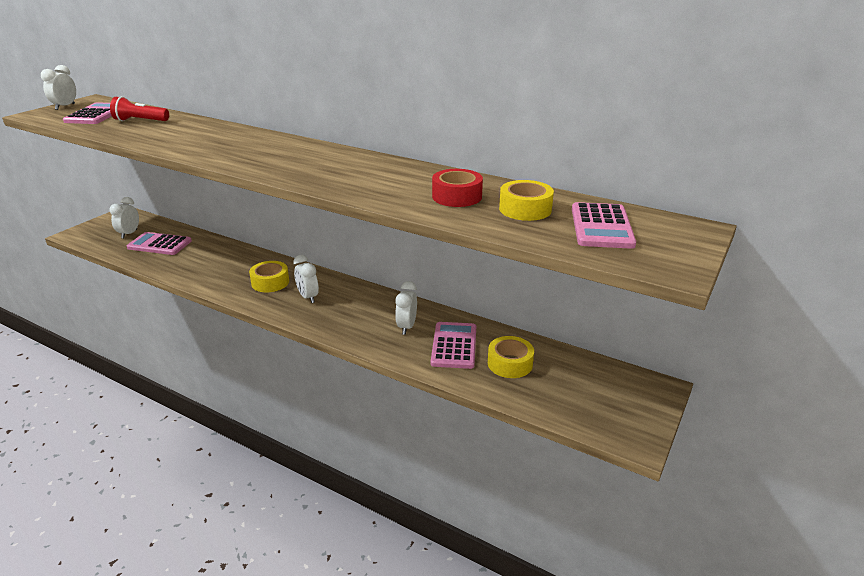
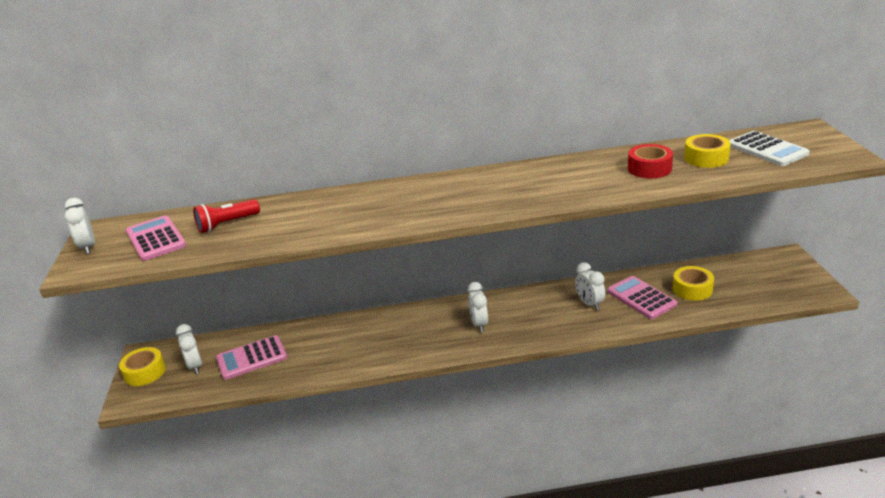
camera: 35 degrees left, 0 degrees up
yellow tape [249,261,289,292] -> yellow tape moved to [119,347,166,386]
white clock [293,255,319,303] -> white clock turned 60 degrees clockwise [468,282,488,332]
pink calculator [572,202,636,249] -> white calculator [729,131,810,166]

